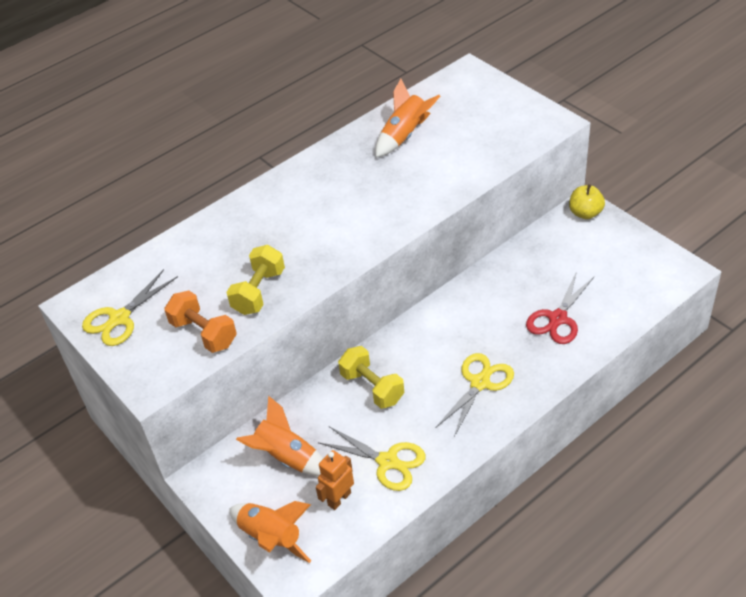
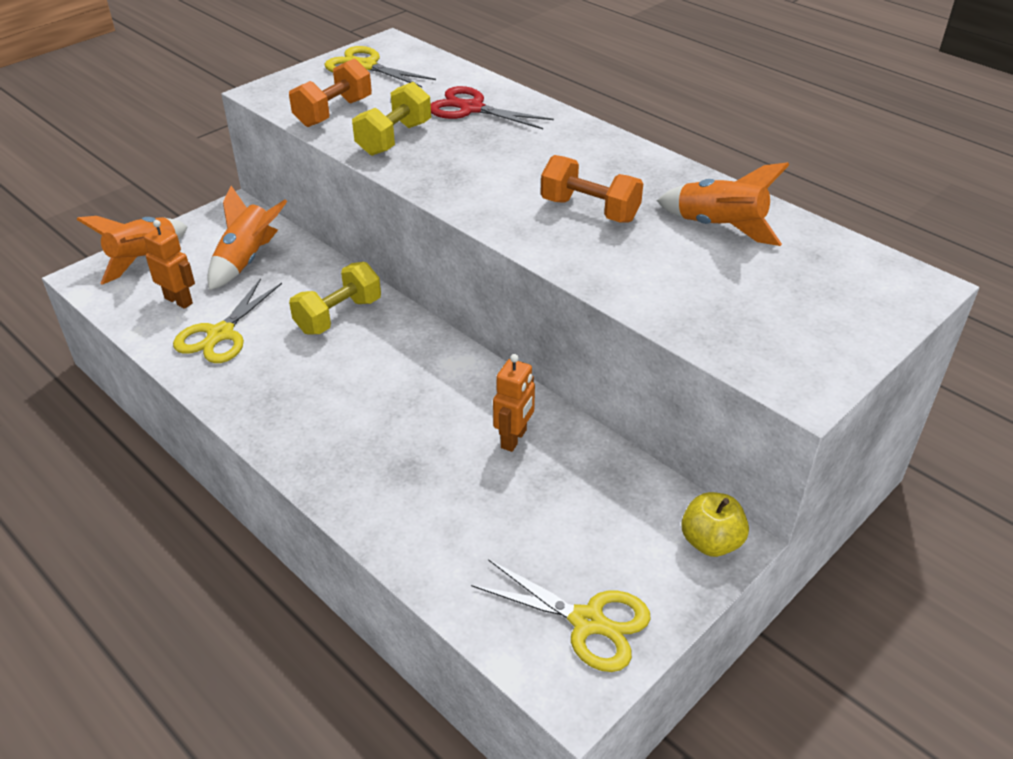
camera: 80 degrees right, 5 degrees down
yellow dumbbell [226,245,285,315] -> yellow dumbbell turned 75 degrees counterclockwise [352,82,431,156]
yellow scissors [435,353,514,437] -> yellow scissors moved to [471,559,651,672]
red scissors [526,271,594,344] -> red scissors moved to [431,86,554,129]
none -> orange robot [493,354,535,452]
none -> orange dumbbell [541,155,643,223]

